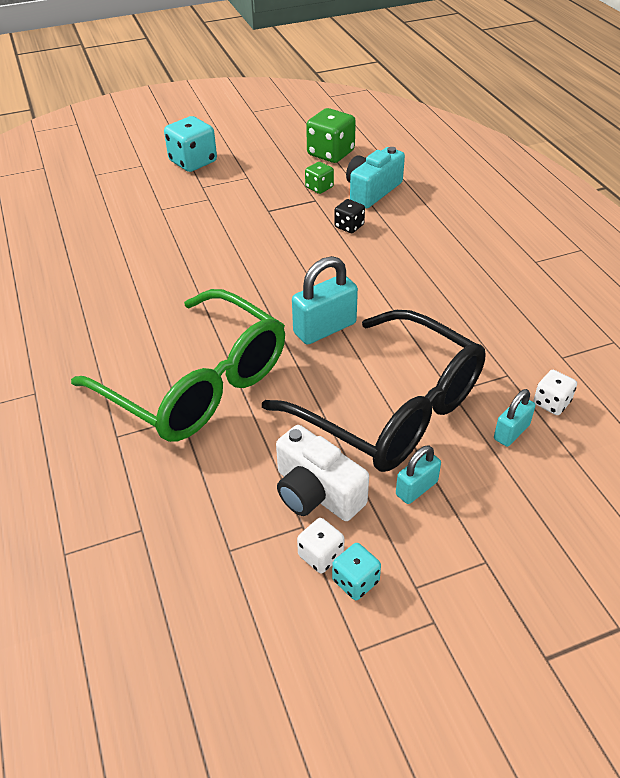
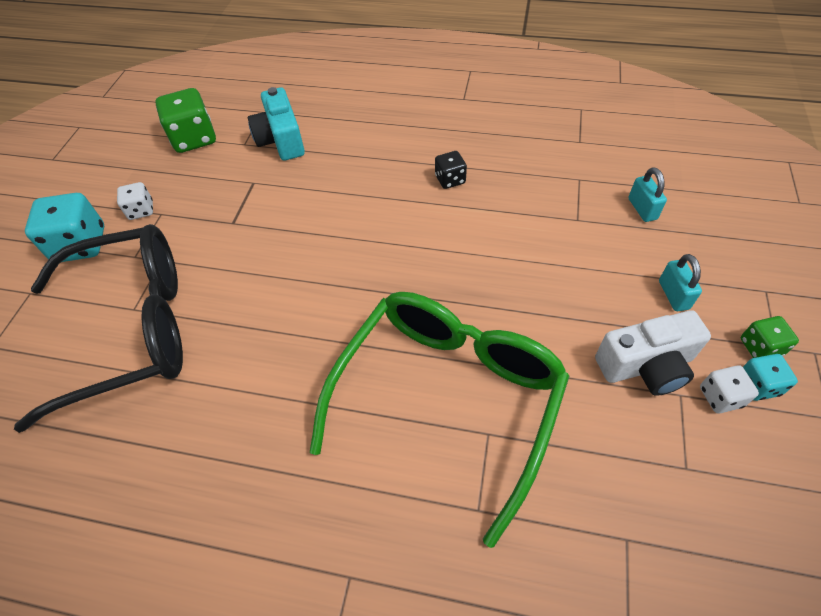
camera: 55 degrees left, 10 degrees up
green glasses [71,289,285,442] -> green glasses turned 45 degrees counterclockwise [310,292,569,548]
black glasses [262,310,486,472] -> black glasses moved to [14,224,183,433]
turquoise padlock [292,256,358,345] -> none
green dice [305,162,334,194] -> green dice moved to [741,316,799,358]
black dice [334,199,365,233] -> black dice moved to [435,151,467,189]
white dice [533,370,577,415] -> white dice moved to [117,182,153,220]

